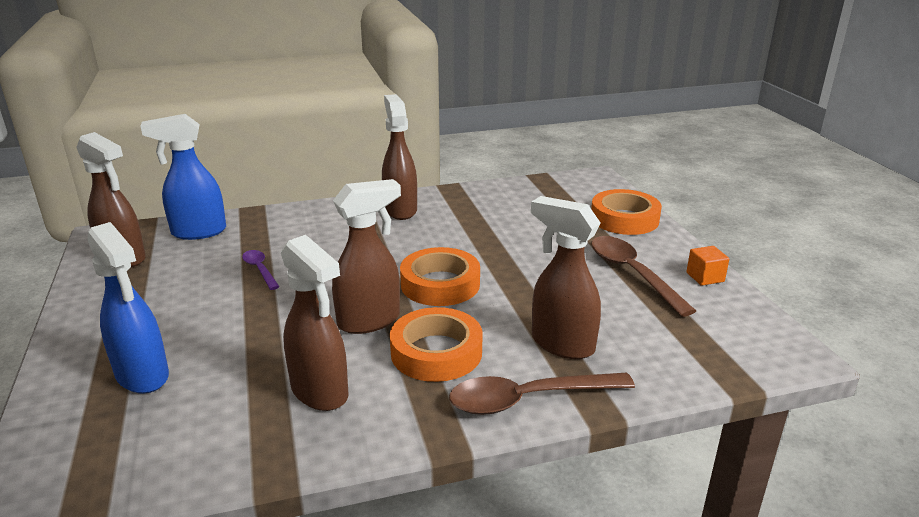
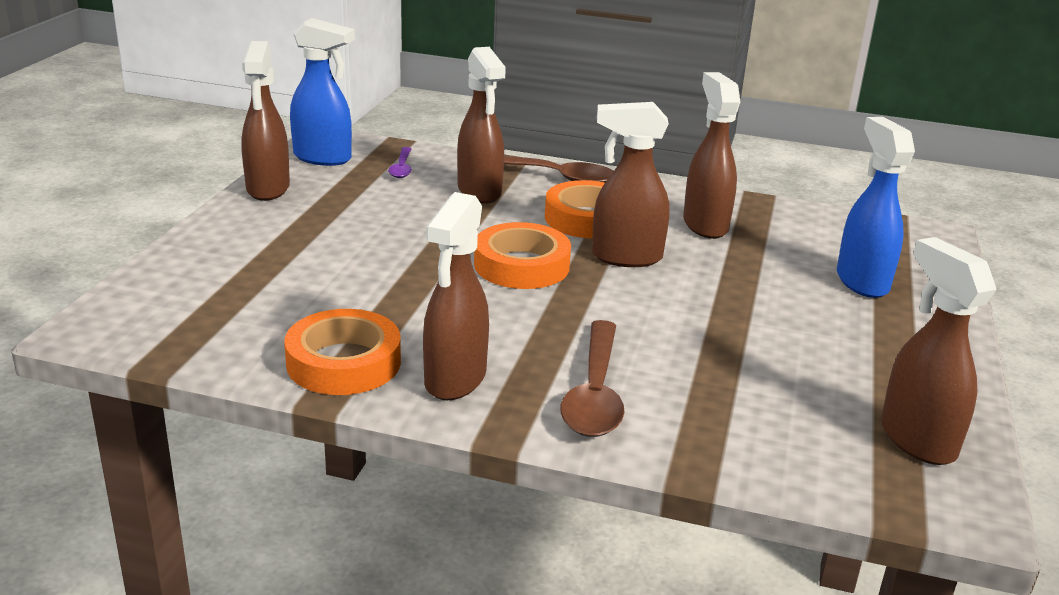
camera: 150 degrees left, 0 degrees up
blue spray bottle [141,114,226,240] -> blue spray bottle moved to [290,18,355,166]
purple spoon [242,250,280,290] -> purple spoon moved to [388,147,412,178]
orange tape [591,189,662,235] -> orange tape moved to [284,309,401,395]
brown spoon [591,236,696,317] -> brown spoon moved to [561,320,625,437]
orange cube [686,246,729,286] -> brown spray bottle [241,41,290,201]

